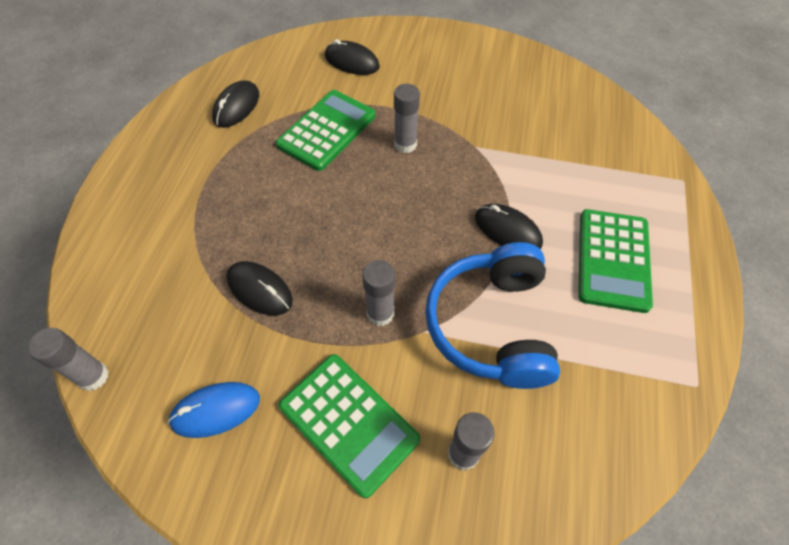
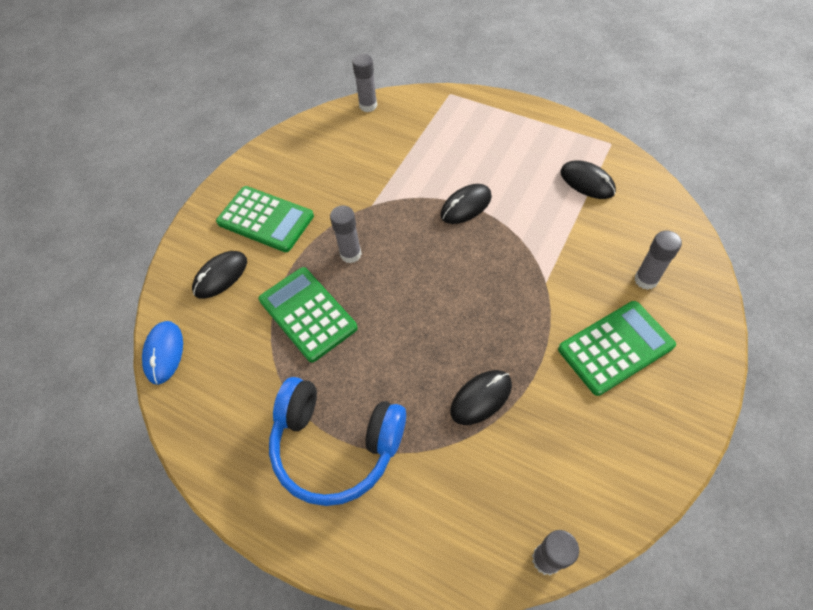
camera: 70 degrees left, 0 degrees up
blue mouse [168,382,260,438] -> blue mouse moved to [142,321,183,385]
black mouse [212,81,259,128] -> black mouse moved to [560,161,616,199]
grey glue stick [362,260,395,326] -> grey glue stick moved to [352,54,377,112]
blue headphones [425,242,560,389] -> blue headphones moved to [269,377,406,506]
green calculator [578,209,653,313] -> green calculator moved to [216,186,314,252]

